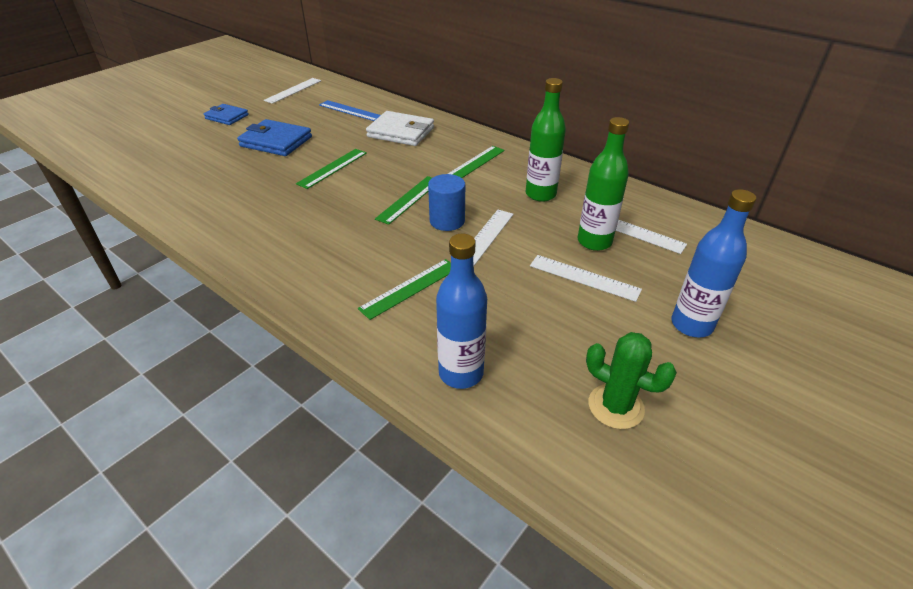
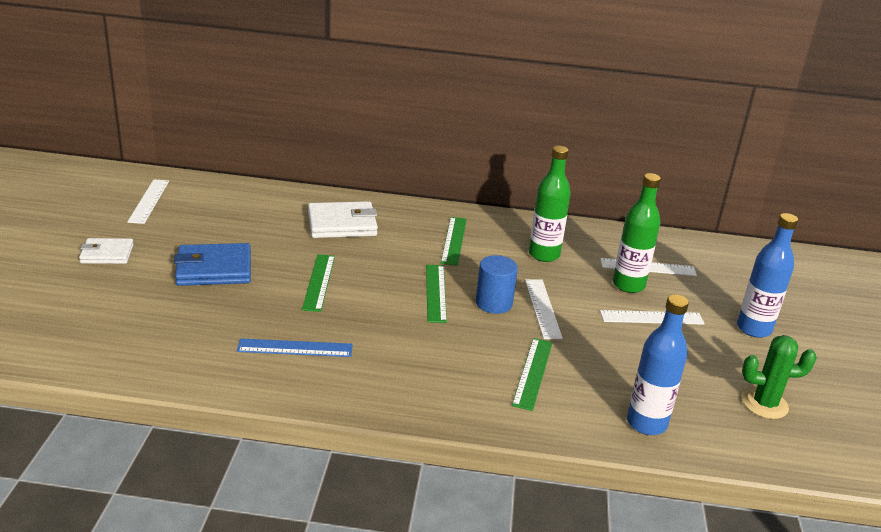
camera: 35 degrees left, 10 degrees down
blue wallet [204,104,249,125] -> white wallet [79,238,134,264]
blue ruler [319,100,381,121] -> blue ruler moved to [237,339,353,357]

